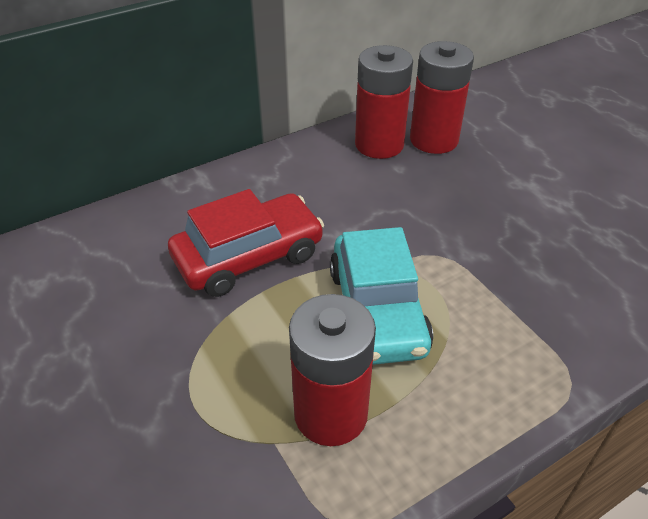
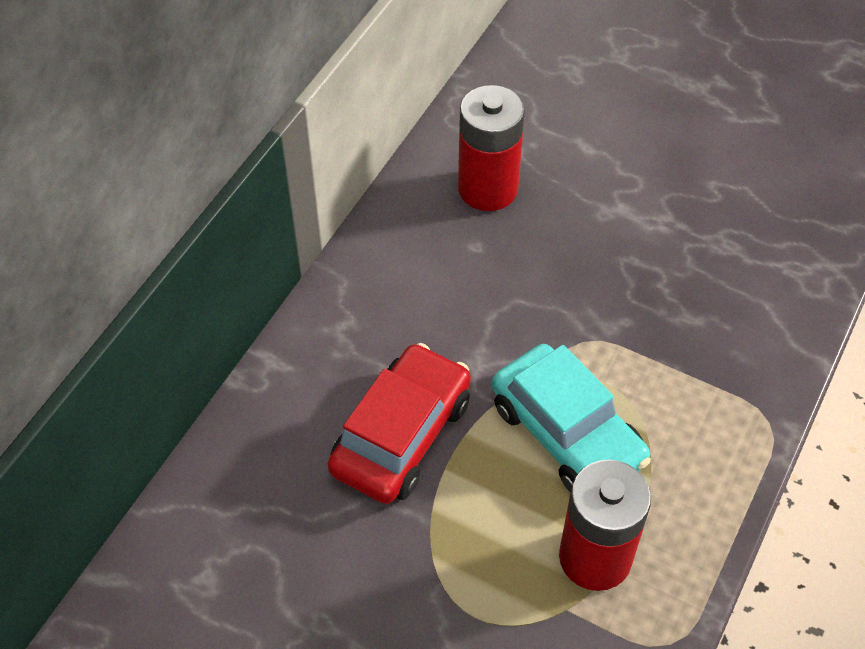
camera: 30 degrees left, 10 degrees up
red battery [355,45,413,159] -> none

